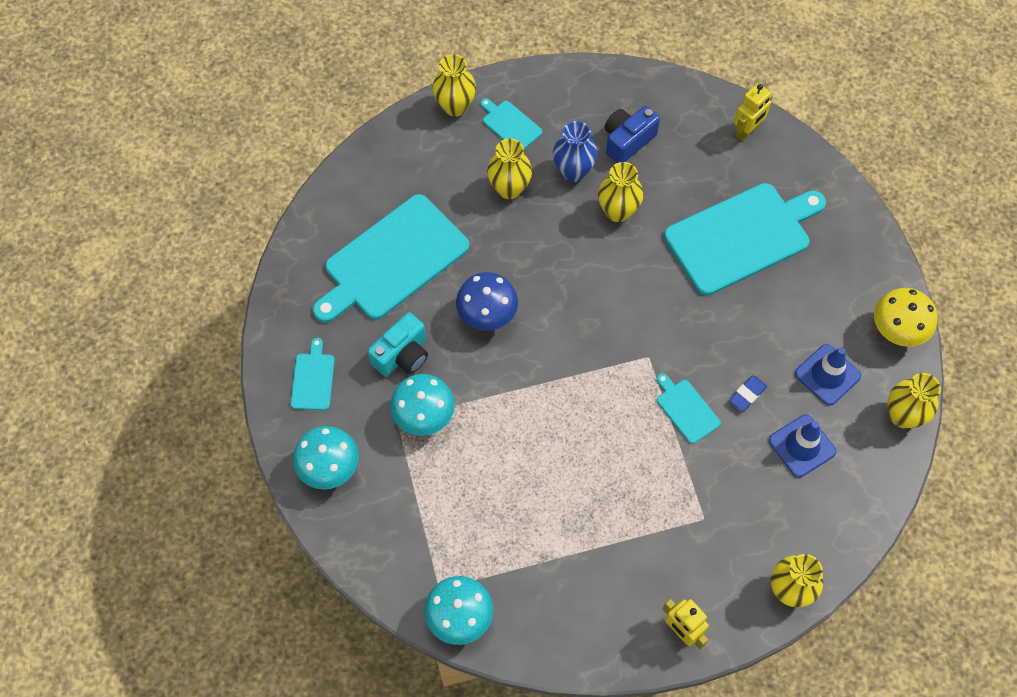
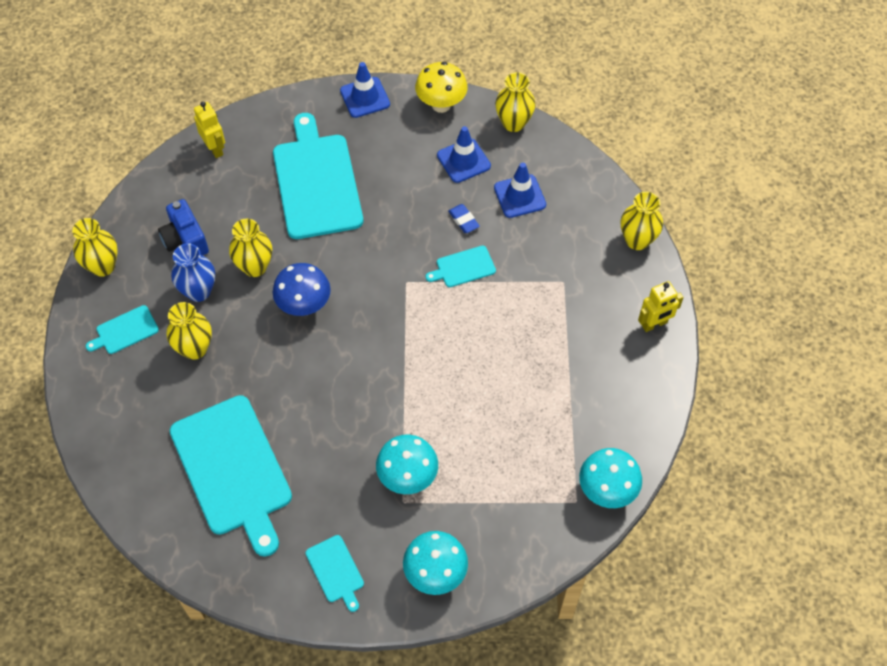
camera: 75 degrees left, 5 degrees down
turquoise cutting board [291,338,335,410] -> turquoise cutting board turned 135 degrees counterclockwise [306,535,364,612]
turquoise camera [368,312,428,377] -> none
yellow vase [433,54,476,117] -> yellow vase moved to [72,218,118,277]
blue mushroom [456,272,518,331] -> blue mushroom moved to [273,263,331,316]
none -> blue traffic cone [340,62,390,118]

